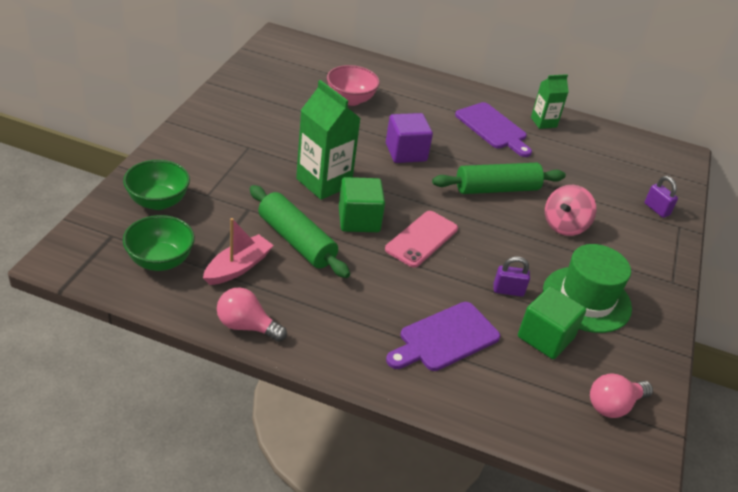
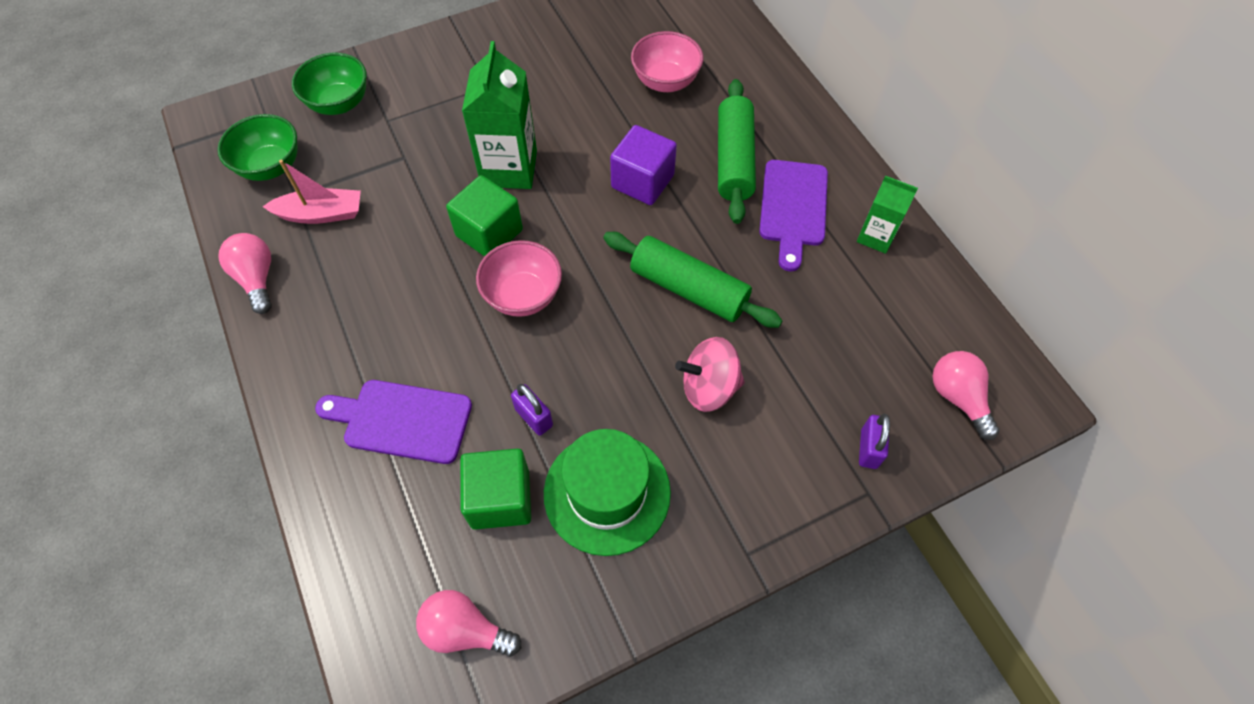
camera: 50 degrees right, 20 degrees up
green rolling pin [250,185,350,278] -> green rolling pin moved to [718,79,756,224]
pink phone [385,211,458,268] -> pink bowl [476,240,562,317]
none -> pink light bulb [933,351,1000,440]

